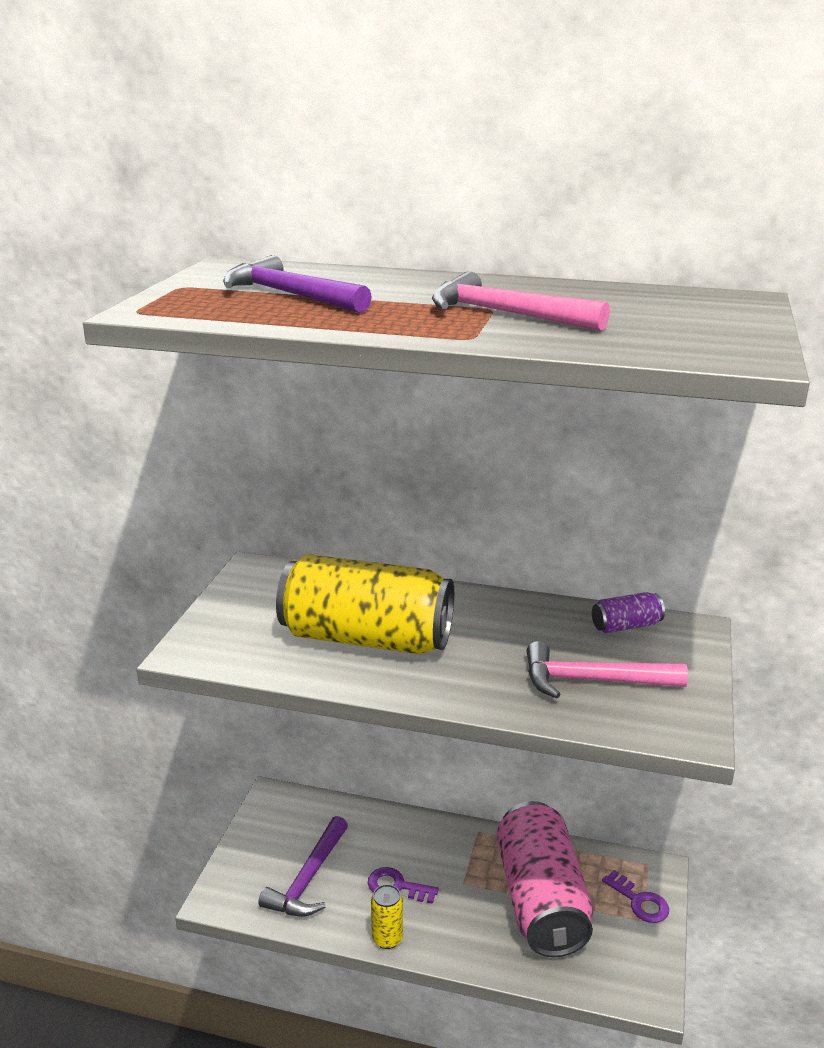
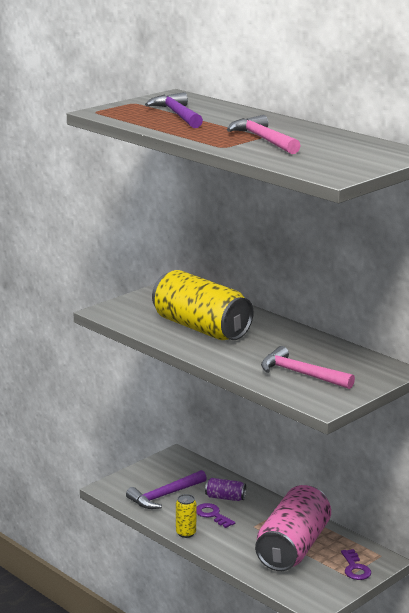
camera: 30 degrees right, 5 degrees down
purple can [592,592,665,633] -> purple can moved to [205,478,246,501]

